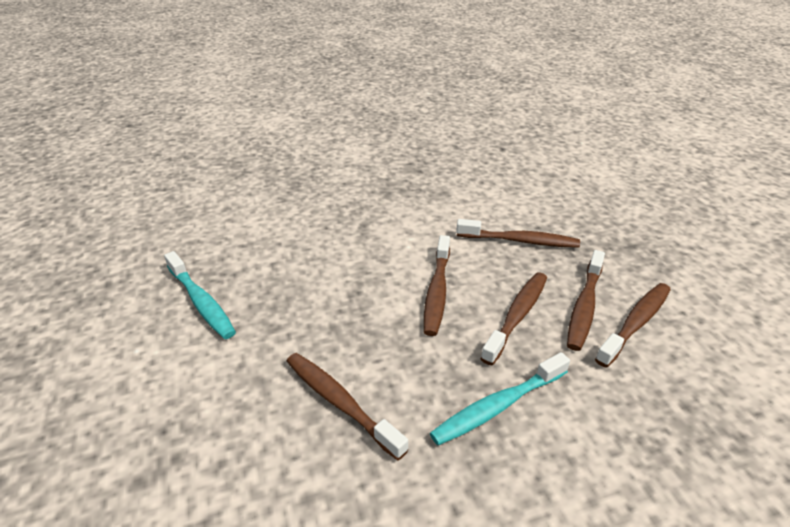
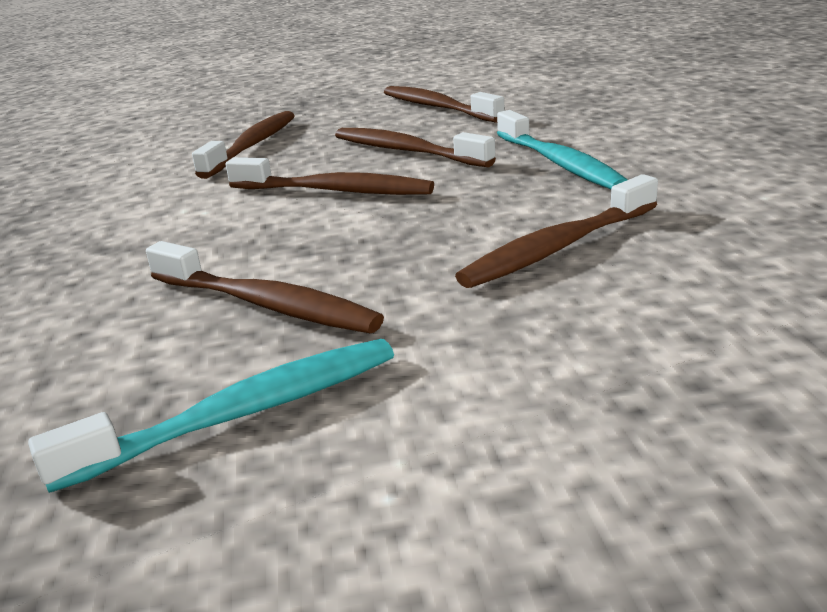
camera: 80 degrees left, 10 degrees down
brown toothbrush [567,250,605,351] -> brown toothbrush moved to [146,241,384,333]

